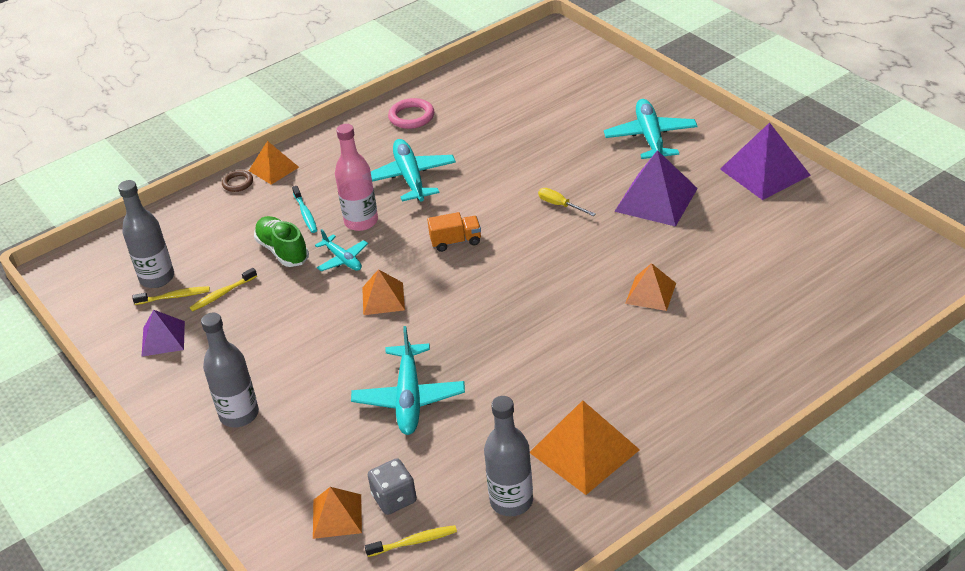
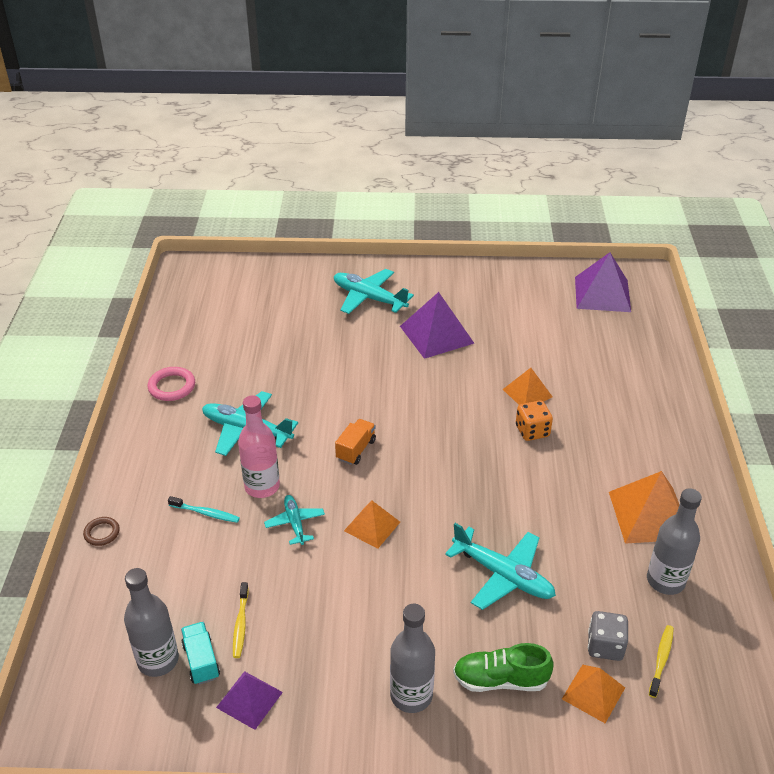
camera: 55 degrees left, 0 degrees up
yellow toothbrush [132,286,210,305] -> turquoise truck [181,622,220,685]
orange pyramid [249,141,299,185] -> none
green shoe [254,216,309,267] -> green shoe moved to [453,643,554,692]
turquoise plane [315,229,368,271] -> turquoise plane turned 105 degrees counterclockwise [264,495,325,545]
yellow screwdriver [538,188,595,216] -> none
purple pyramid [720,122,811,200] -> purple pyramid moved to [575,252,631,312]
none -> orange dice [516,400,553,441]

